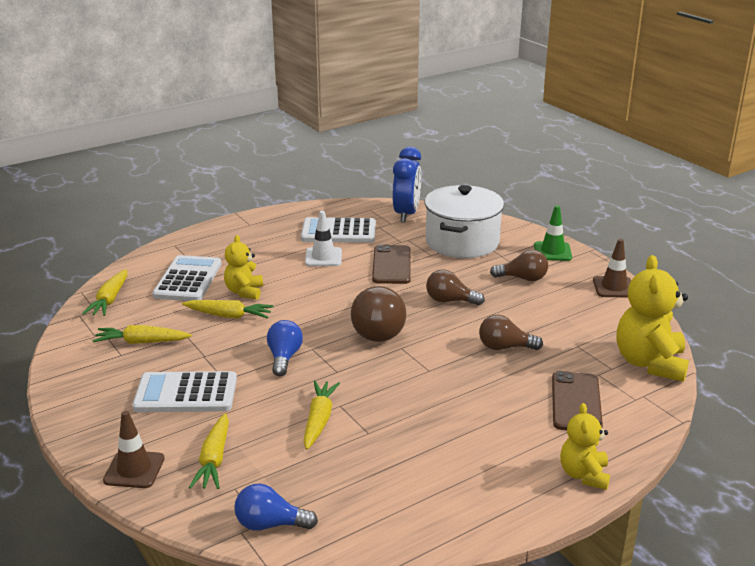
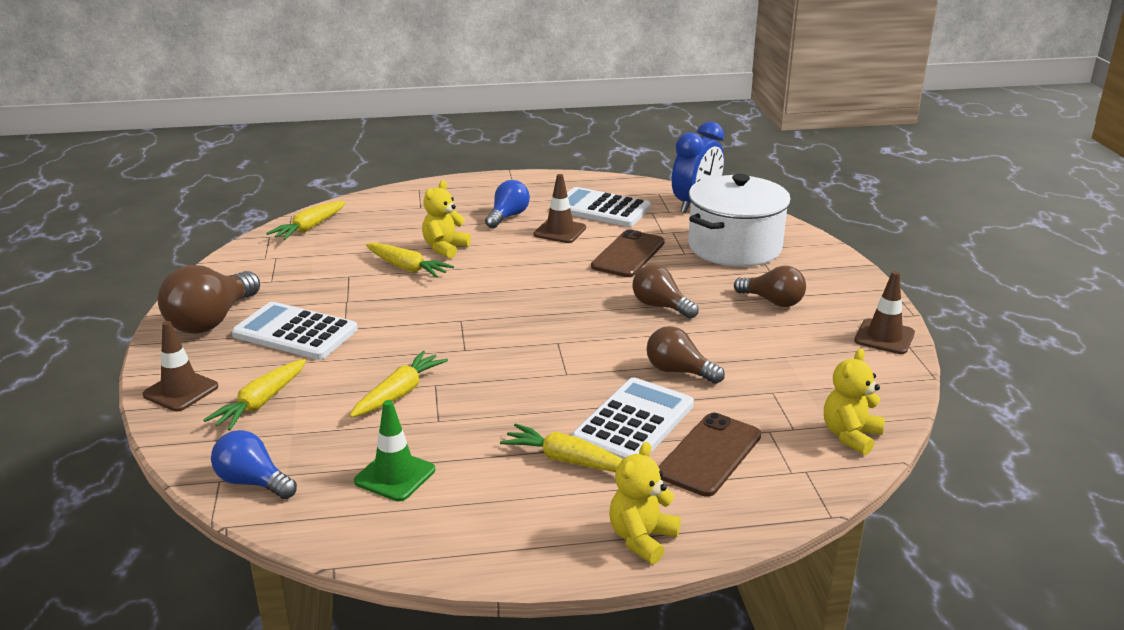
camera: 25 degrees right, 0 degrees up
yellow carrot [92,325,192,344] -> yellow carrot moved to [500,423,623,472]
white calculator [152,255,221,301] -> white calculator moved to [571,377,694,459]
blue light bulb [267,320,303,376] -> blue light bulb moved to [485,180,530,228]
white traffic cone [305,211,342,266] -> brown traffic cone [534,174,586,243]
brown light bulb [351,286,406,342] -> brown light bulb moved to [158,265,260,334]
green traffic cone [534,205,572,261] -> green traffic cone moved to [354,400,435,501]
yellow teddy bear [617,255,689,382] -> yellow teddy bear [824,349,885,455], size x0.59

